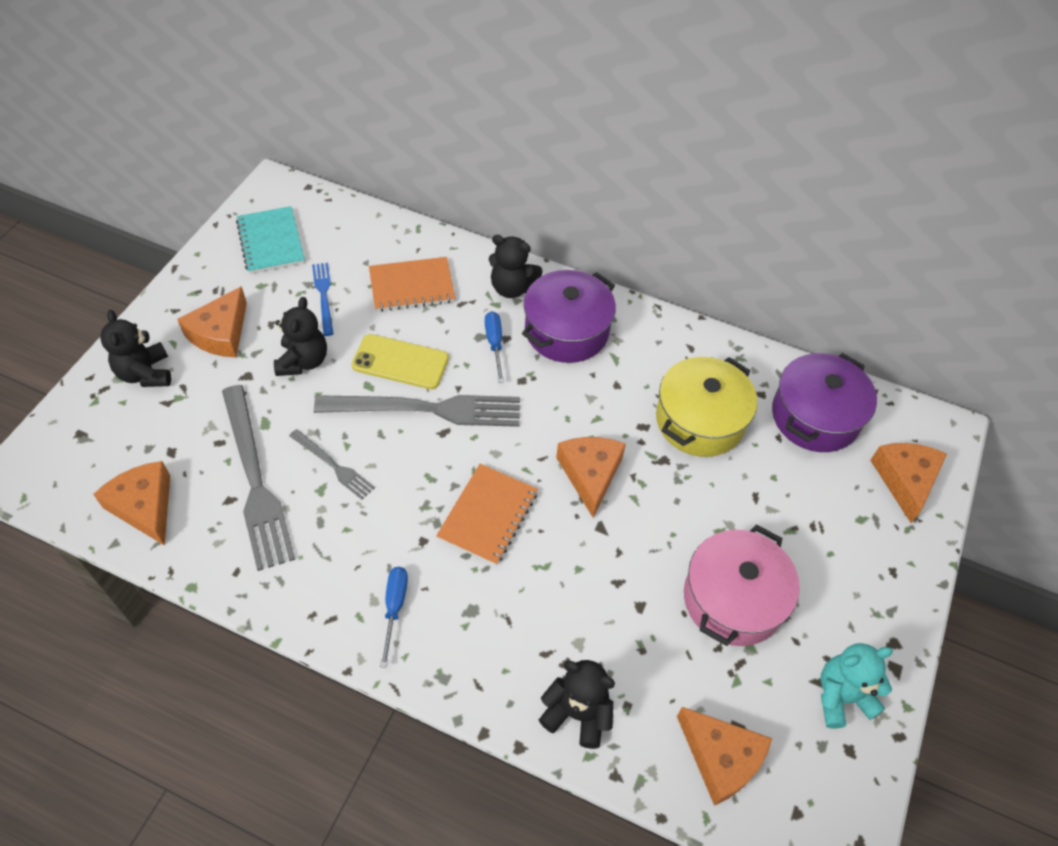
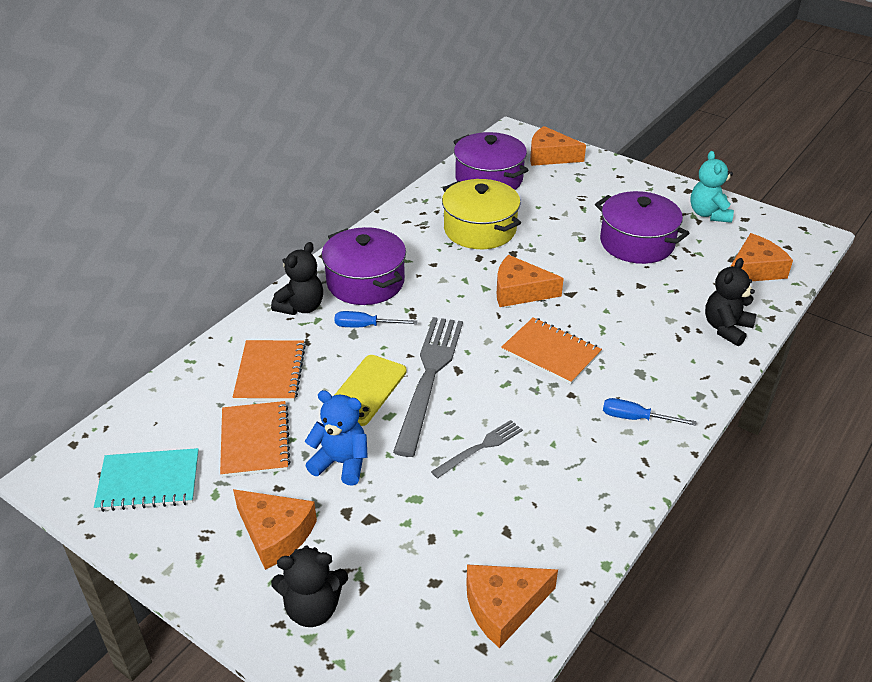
camera: 75 degrees left, 15 degrees down
grey fork [222,385,295,571] -> none
black teddy bear [274,297,327,376] -> blue teddy bear [305,390,368,485]
blue fork [312,263,334,336] -> orange notebook [220,401,291,477]
pink pot [684,524,800,646] -> purple pot [595,191,689,264]

